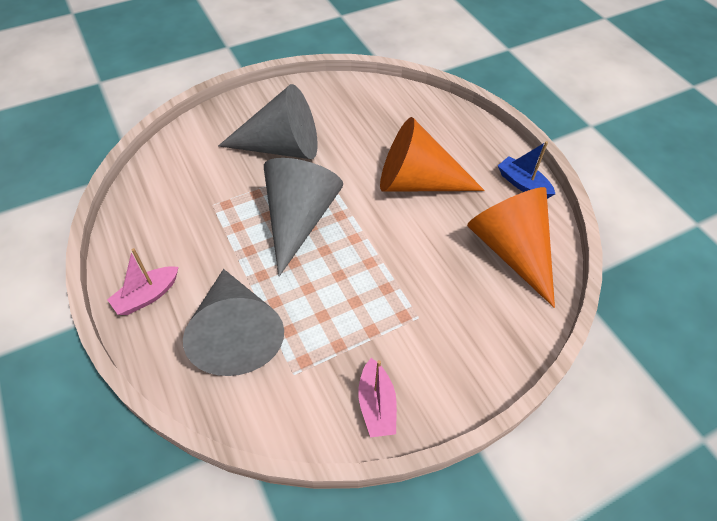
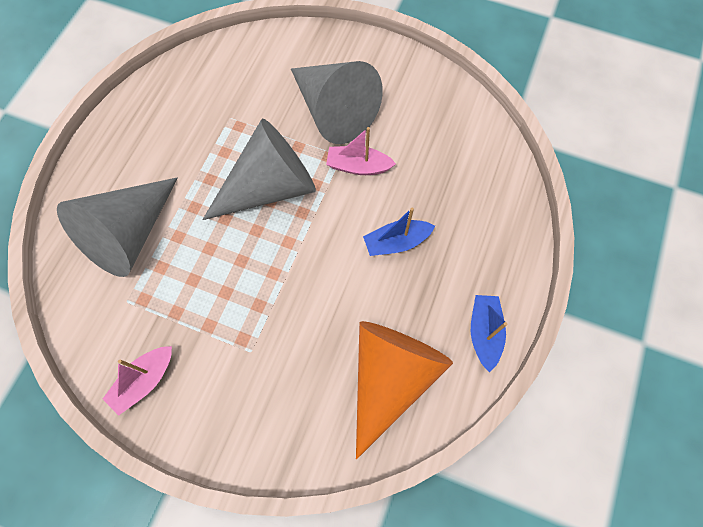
camera: 50 degrees right, 15 degrees up
pink boat [107,248,178,315] -> pink boat moved to [326,127,396,175]
orange cone [380,117,485,192] -> blue boat [363,208,435,256]

